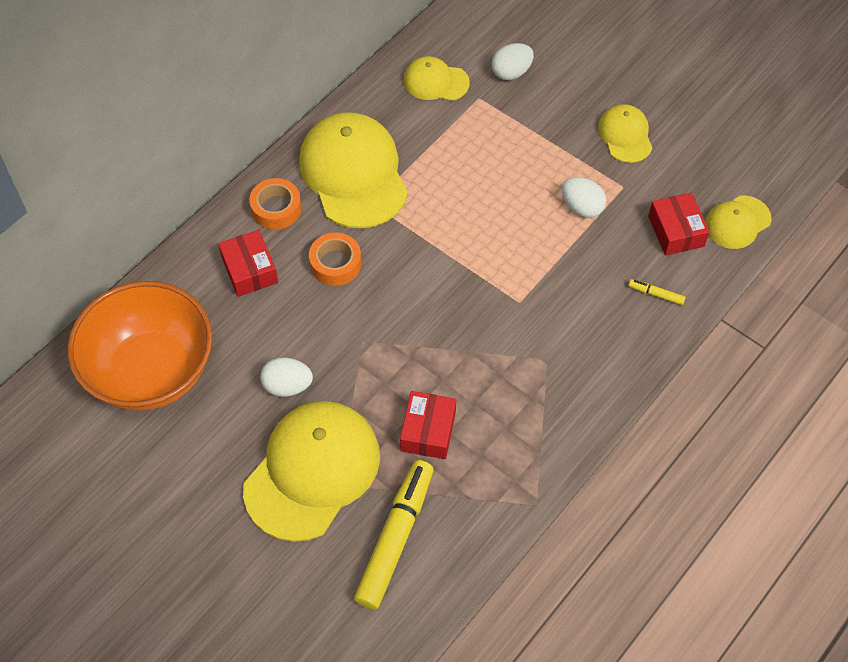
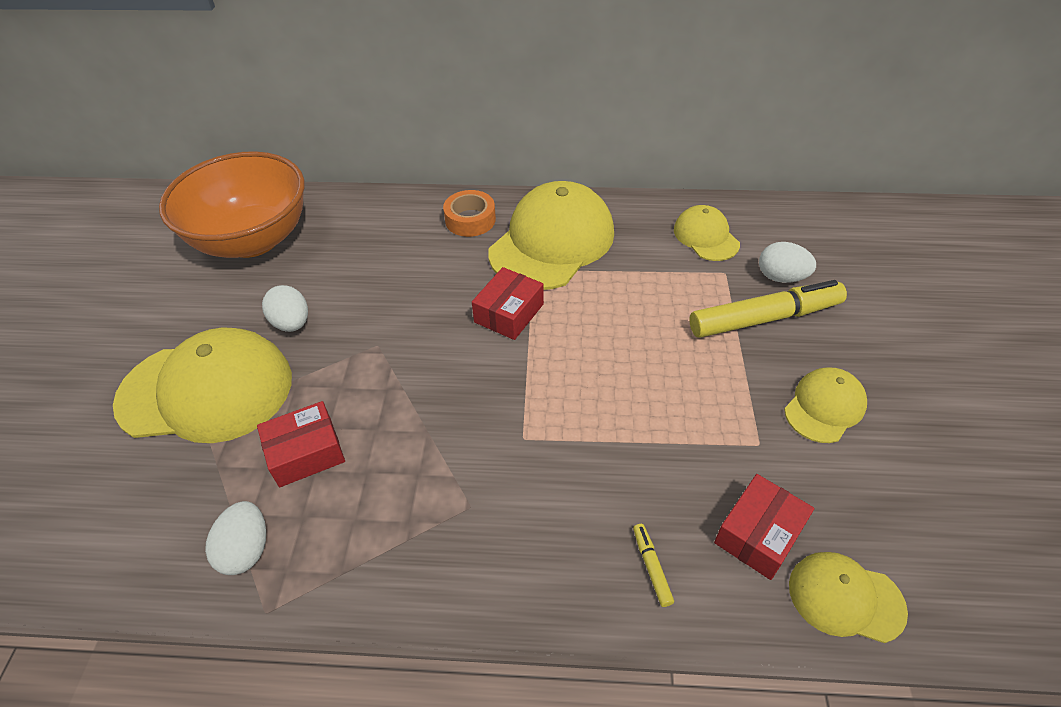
camera: 55 degrees right, 10 degrees down
red box [218,230,278,297] -> red box moved to [472,267,544,340]
orange tape [309,233,361,286] -> none
yellow marker [354,460,433,610] -> yellow marker moved to [689,280,847,338]
white egg [562,177,606,218] -> white egg moved to [205,501,266,575]

